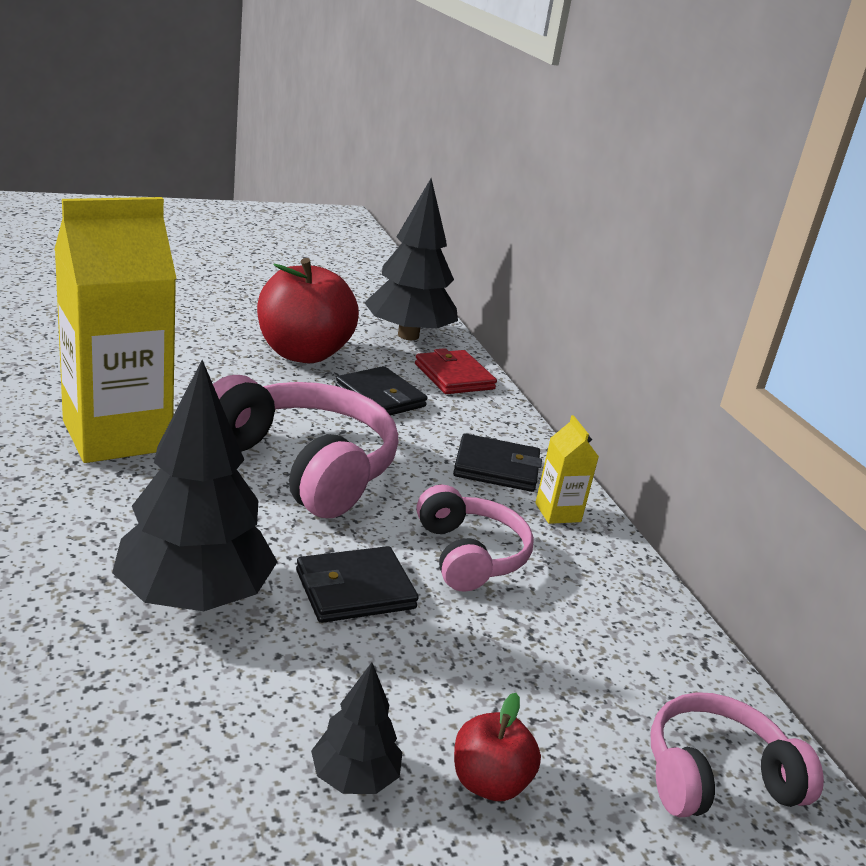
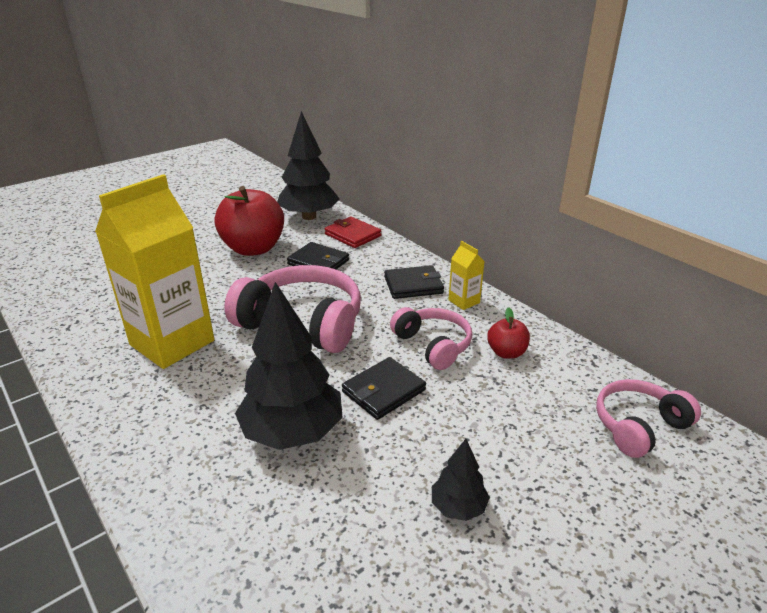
camera: 15 degrees left, 5 degrees up
red apple [454,693,541,801] -> red apple moved to [487,307,530,359]

